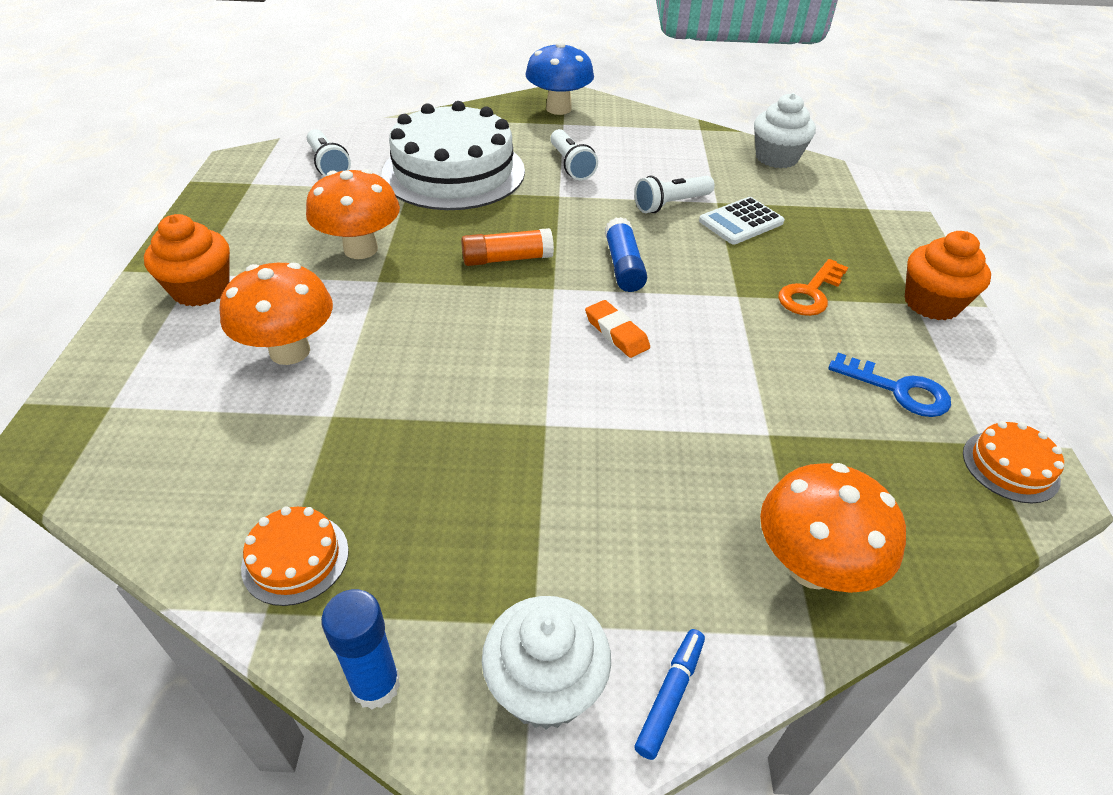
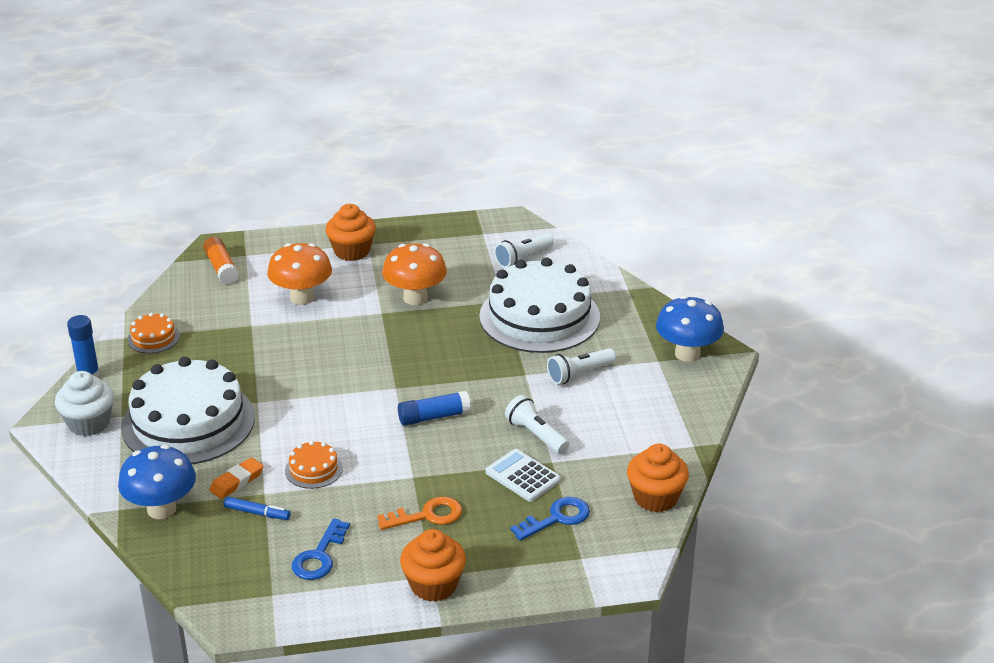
camera: 80 degrees right, 10 degrees down
orange glue stick [461,228,554,266] -> orange glue stick moved to [203,237,239,285]
orange eraser [585,300,650,358] -> orange eraser moved to [209,457,264,499]
blue marker [635,629,705,760] -> blue marker moved to [223,497,291,520]
white cupcake [754,93,816,168] -> orange cupcake [627,444,689,512]
orange mushroom [760,463,906,593] -> blue mushroom [118,445,196,519]
orange key [778,259,848,316] -> orange key turned 135 degrees clockwise [377,497,462,530]
orange cake [963,421,1064,503] -> orange cake moved to [285,441,343,489]
none -> white cake [121,357,255,464]
none -> blue key [510,497,590,541]

